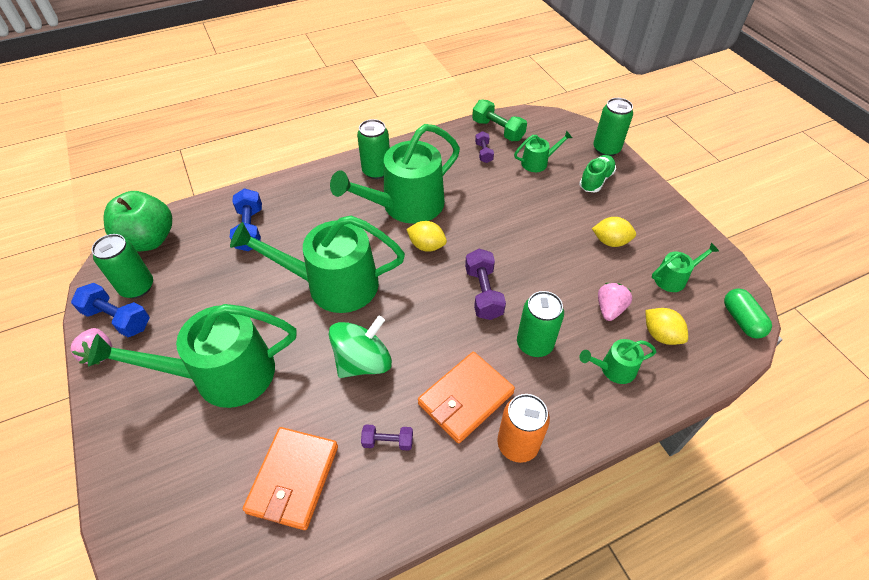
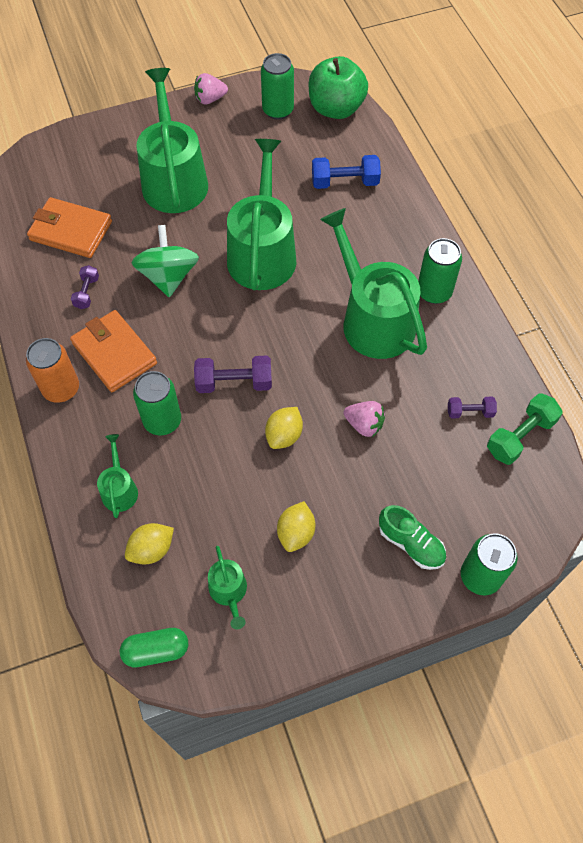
camera: 95 degrees right, 10 degrees up
blue dumbbell [71,283,150,337] -> none
green spinning top [329,316,392,378] -> green spinning top turned 150 degrees counterclockwise [132,225,199,297]
yellow lemon [406,221,447,252] -> yellow lemon moved to [265,407,303,449]
green watering can [514,130,572,172] -> none
pink strawberry [598,283,632,321] -> pink strawberry moved to [343,401,385,437]

